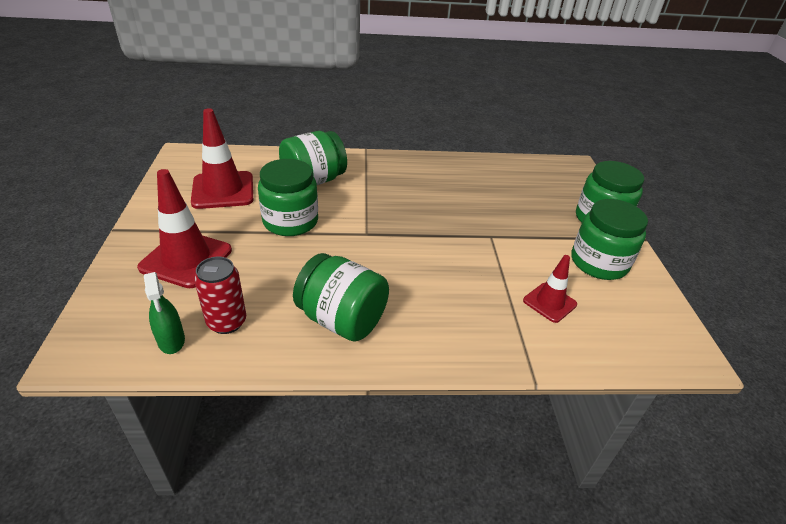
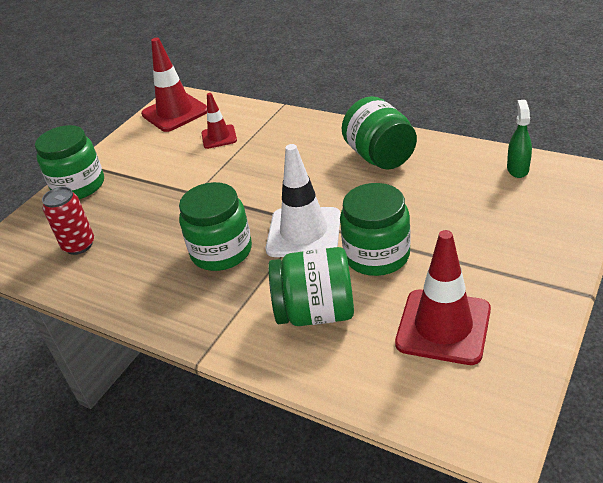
camera: 140 degrees left, 0 degrees up
red traffic cone [137,169,232,288] -> red traffic cone moved to [141,38,207,132]
red can [194,257,246,334] -> red can moved to [42,187,94,255]
green jar [572,199,648,280] -> green jar moved to [179,182,252,271]
none -> white traffic cone [265,144,341,257]

